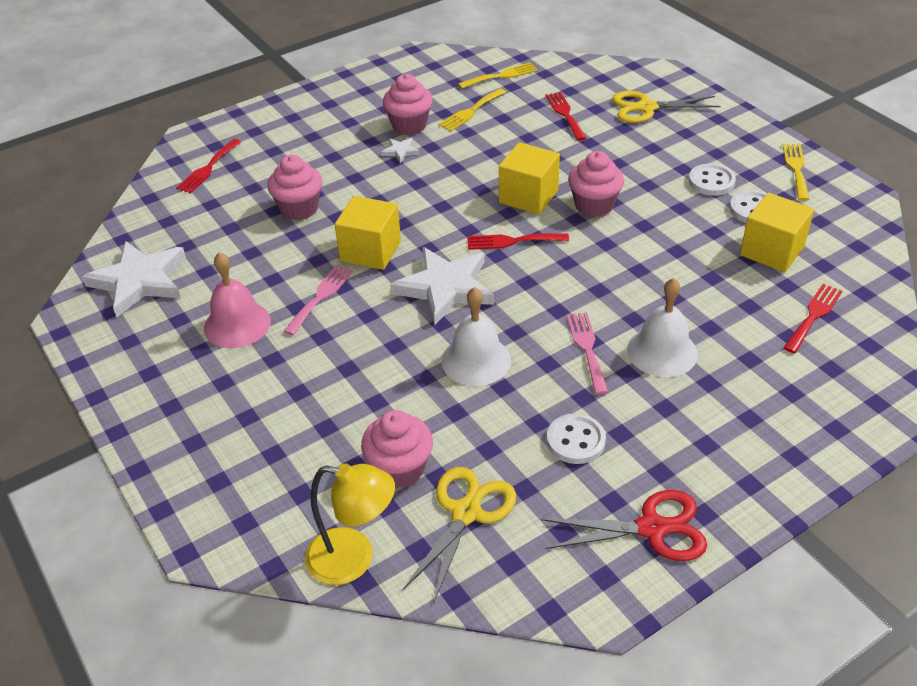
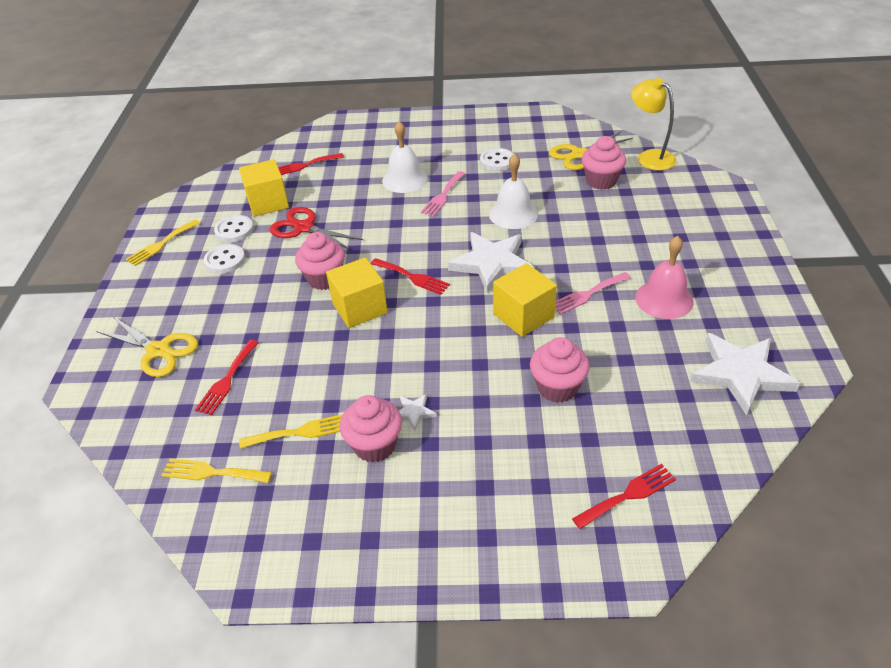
camera: 145 degrees left, 0 degrees up
red scissors [542,490,707,561] -> red scissors moved to [270,207,363,250]

